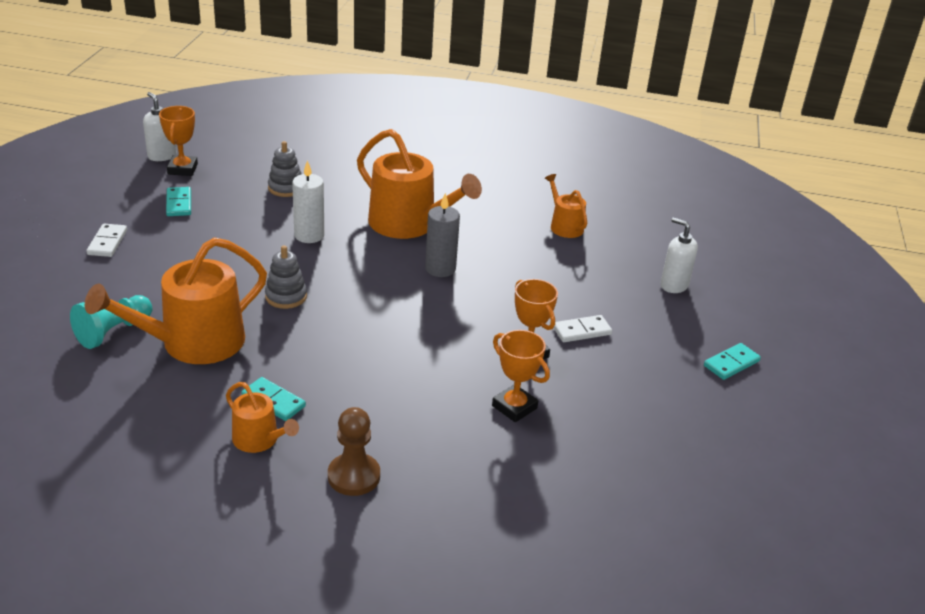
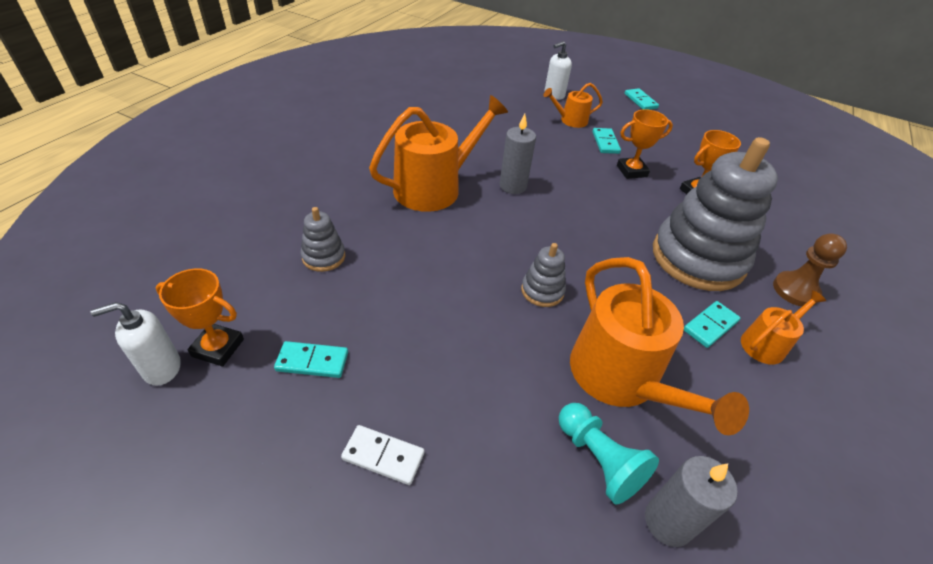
camera: 75 degrees left, 10 degrees up
white candle [292,160,324,243] -> none
orange watering can [545,174,587,238] -> orange watering can moved to [543,83,603,128]
white domino [553,315,612,342] -> turquoise domino [592,128,621,154]
none -> grey candle [645,456,738,547]
none -> grey stacking toy [653,137,778,291]

